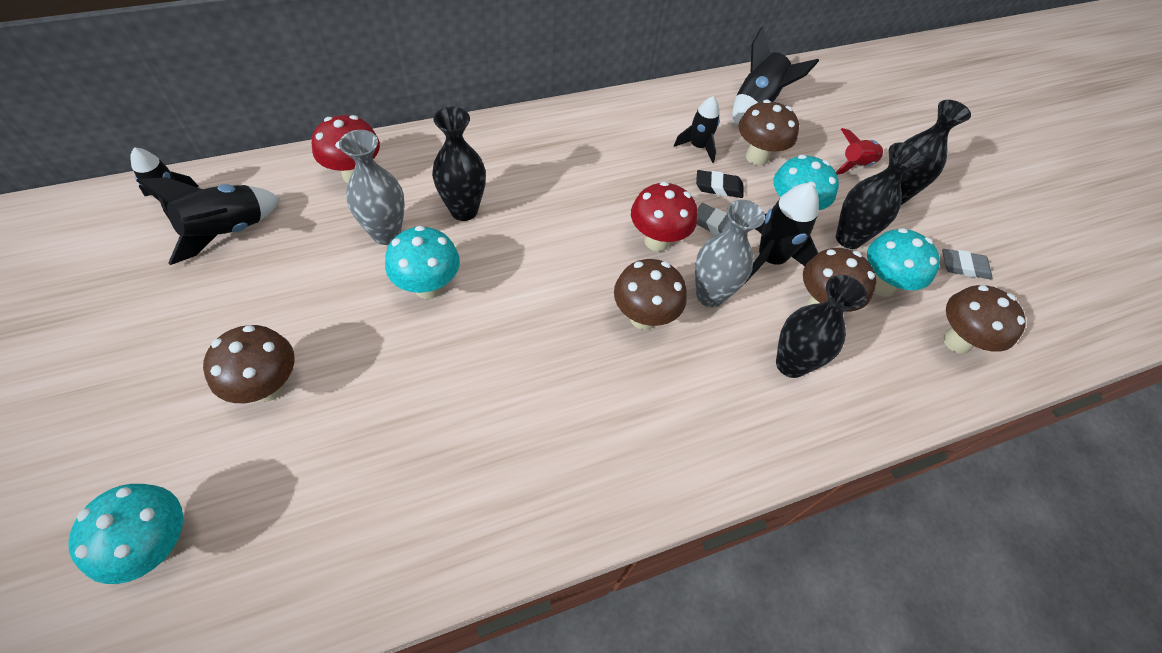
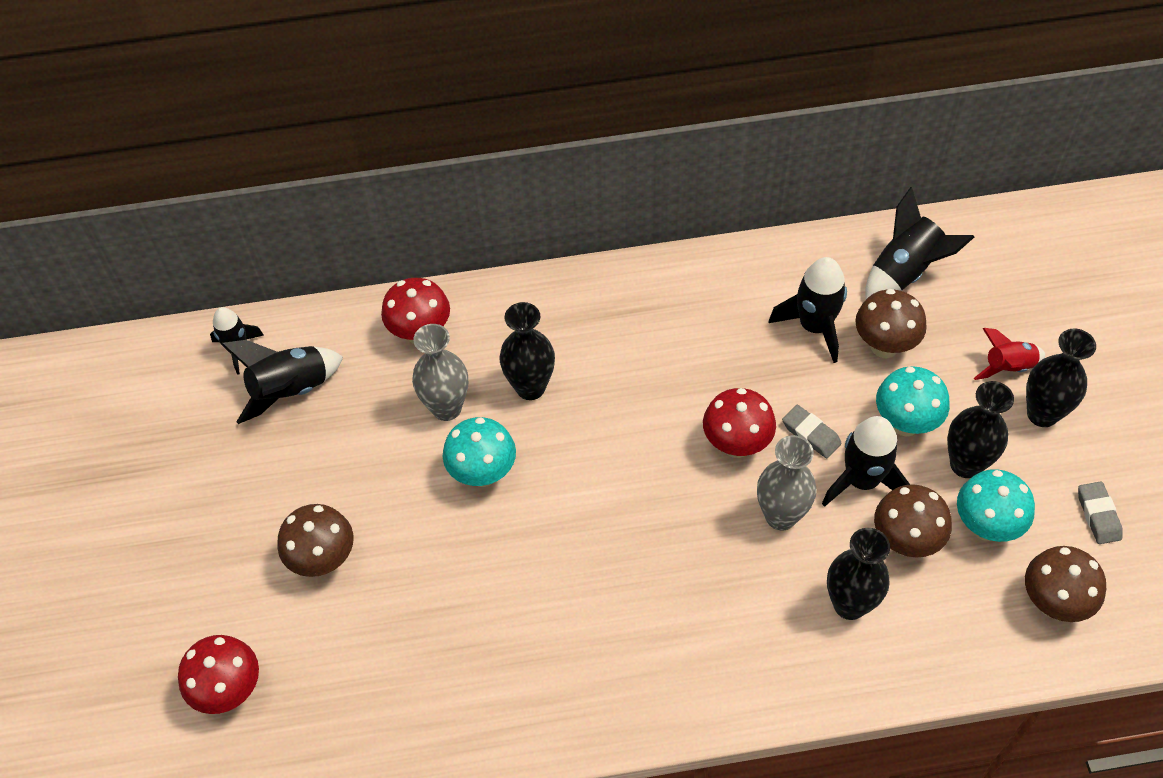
camera: 20 degrees right, 0 degrees up
turquoise mushroom [68,484,183,584] -> red mushroom [178,635,259,714]
brown mushroom [614,259,687,330] -> none
black rocket [674,96,720,163] -> black rocket [769,257,847,363], size x1.56
black eraser [696,170,743,198] -> none
grey eraser [942,249,993,279] -> grey eraser turned 60 degrees clockwise [1078,481,1123,544]

